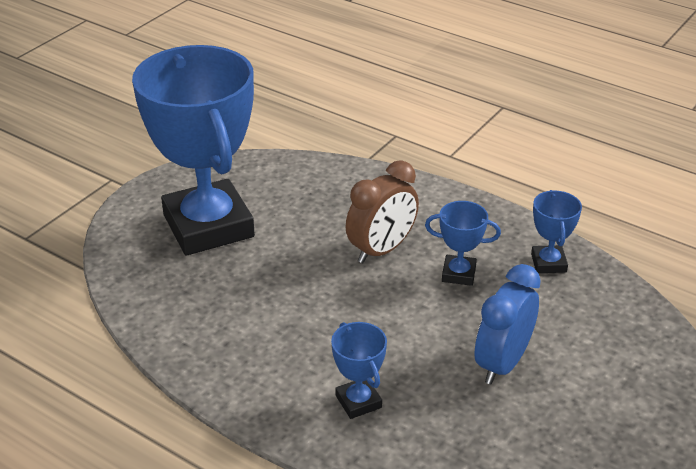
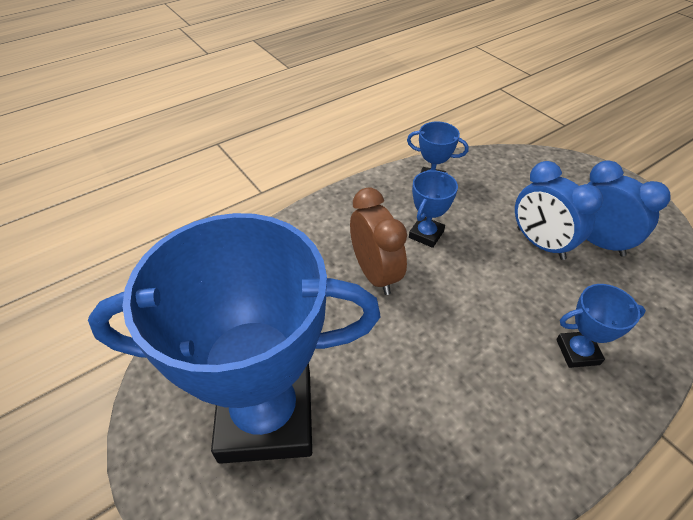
camera: 70 degrees left, 10 degrees up
none -> blue clock [586,160,670,256]

